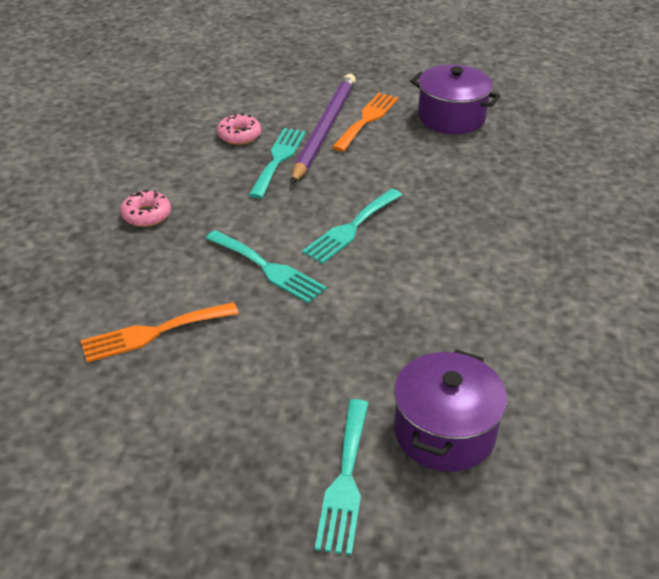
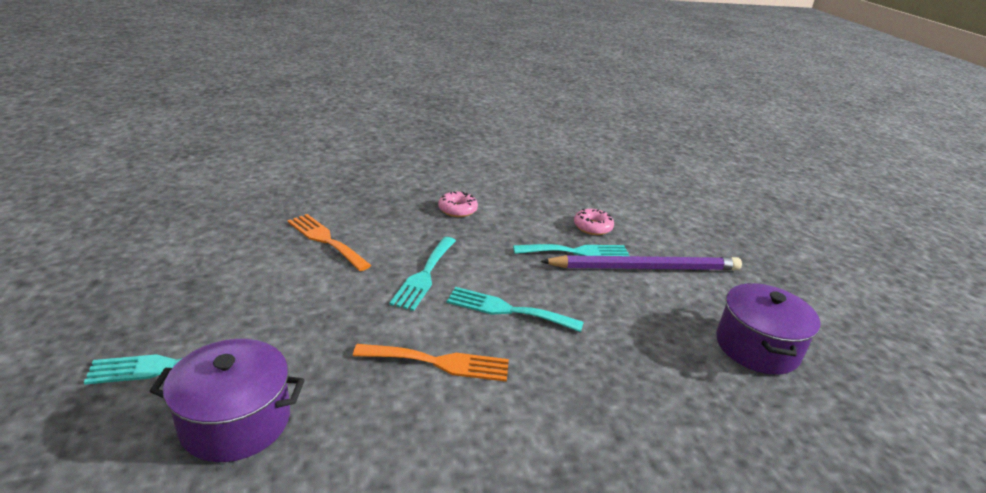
camera: 65 degrees right, 10 degrees down
orange fork [332,93,398,152] -> orange fork moved to [353,344,509,382]

